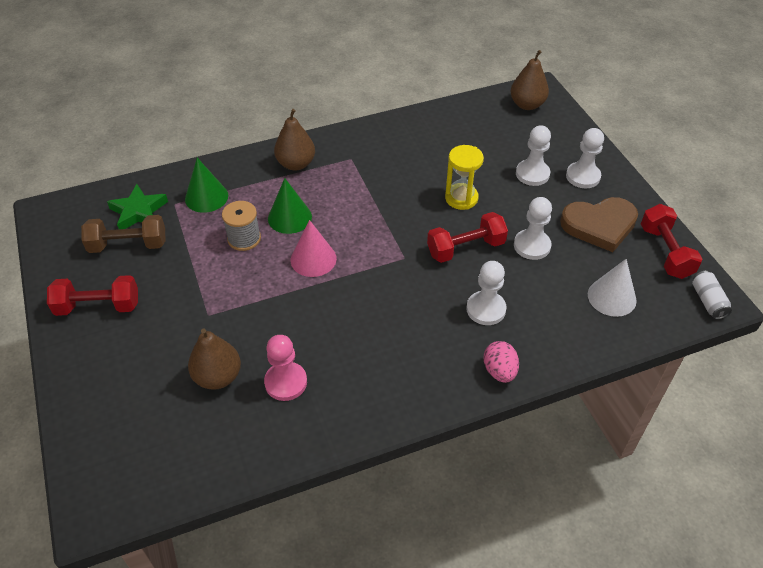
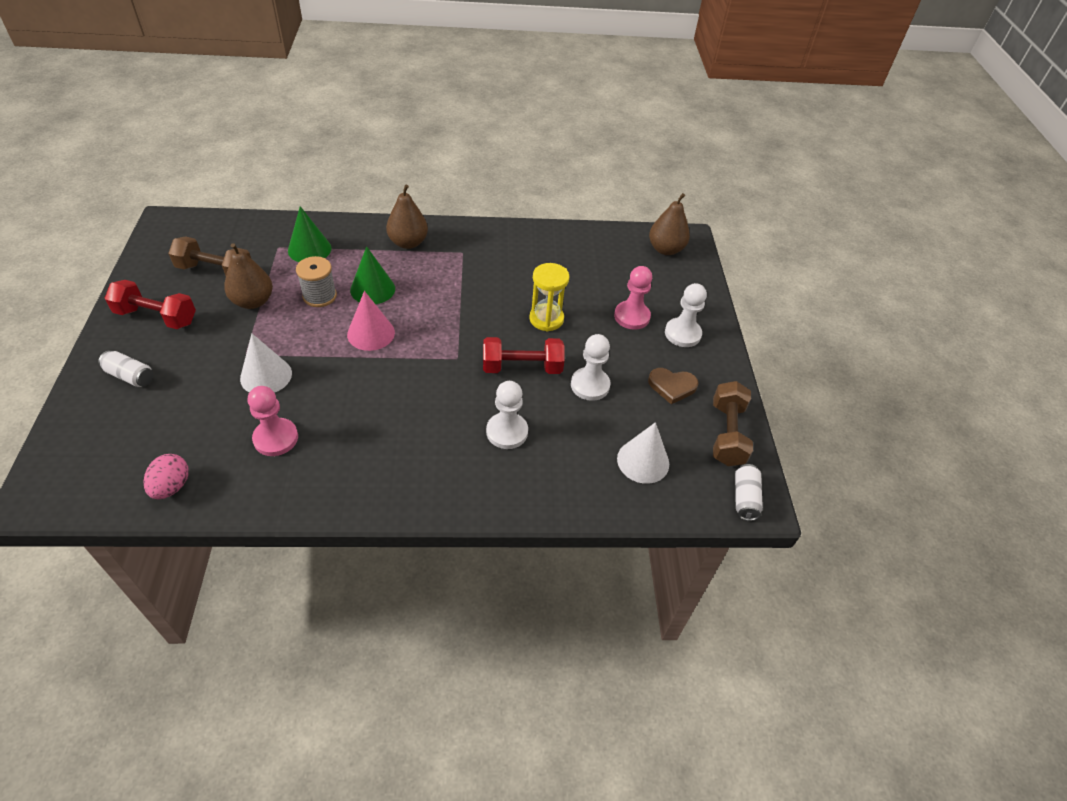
camera: 15 degrees right, 0 degrees up
green star [107,184,168,229] -> none
brown pear [188,328,241,390] -> brown pear moved to [224,243,273,309]
pink egg [484,341,519,383] -> pink egg moved to [144,454,189,499]
white pawn [516,125,551,186] -> pink pawn [614,266,652,330]
brown heart [560,197,638,252] -> brown heart [648,368,699,404], size x0.59
red dumbbell [641,204,702,279] -> brown dumbbell [713,381,753,466]
none -> white can [98,350,153,387]
none -> white cone [240,334,292,393]

